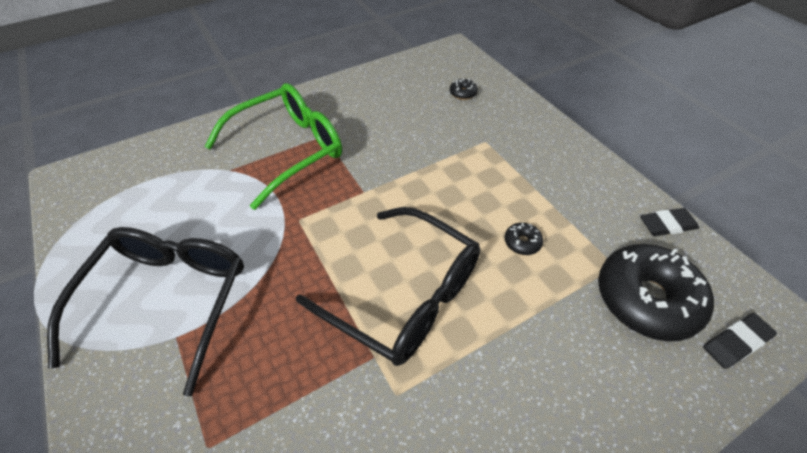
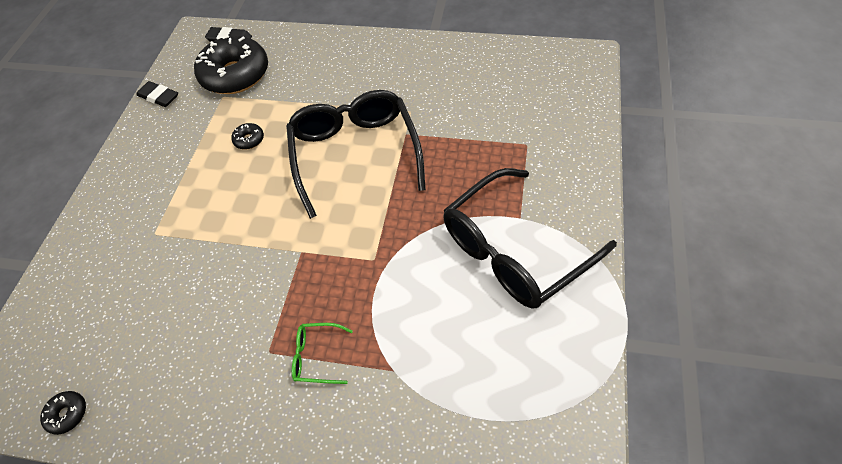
camera: 135 degrees left, 5 degrees up
green glasses [205,83,342,210] -> green glasses [292,323,353,384], size x0.40
black donut [450,78,478,100] -> black donut moved to [40,391,86,435]

